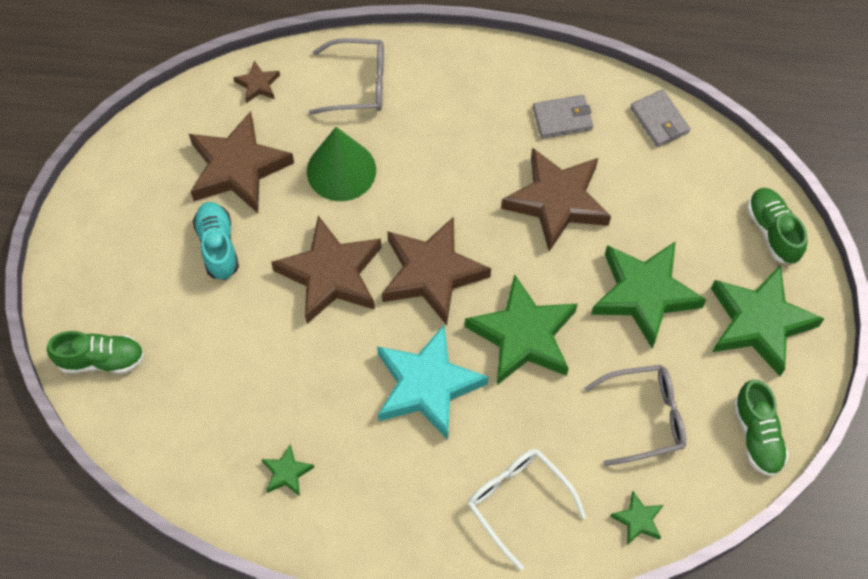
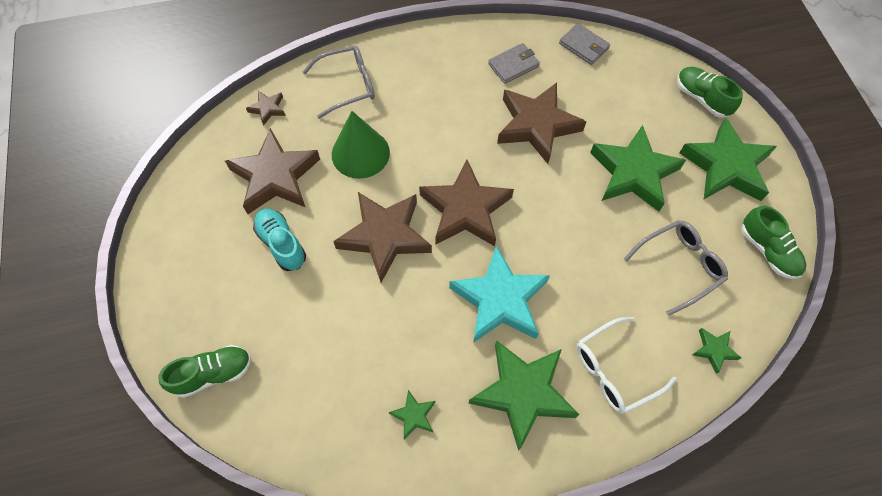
camera: 20 degrees left, 0 degrees up
green star [465,274,577,385] -> green star moved to [468,340,579,451]
white glasses [468,449,586,570] -> white glasses turned 60 degrees counterclockwise [576,317,677,414]

